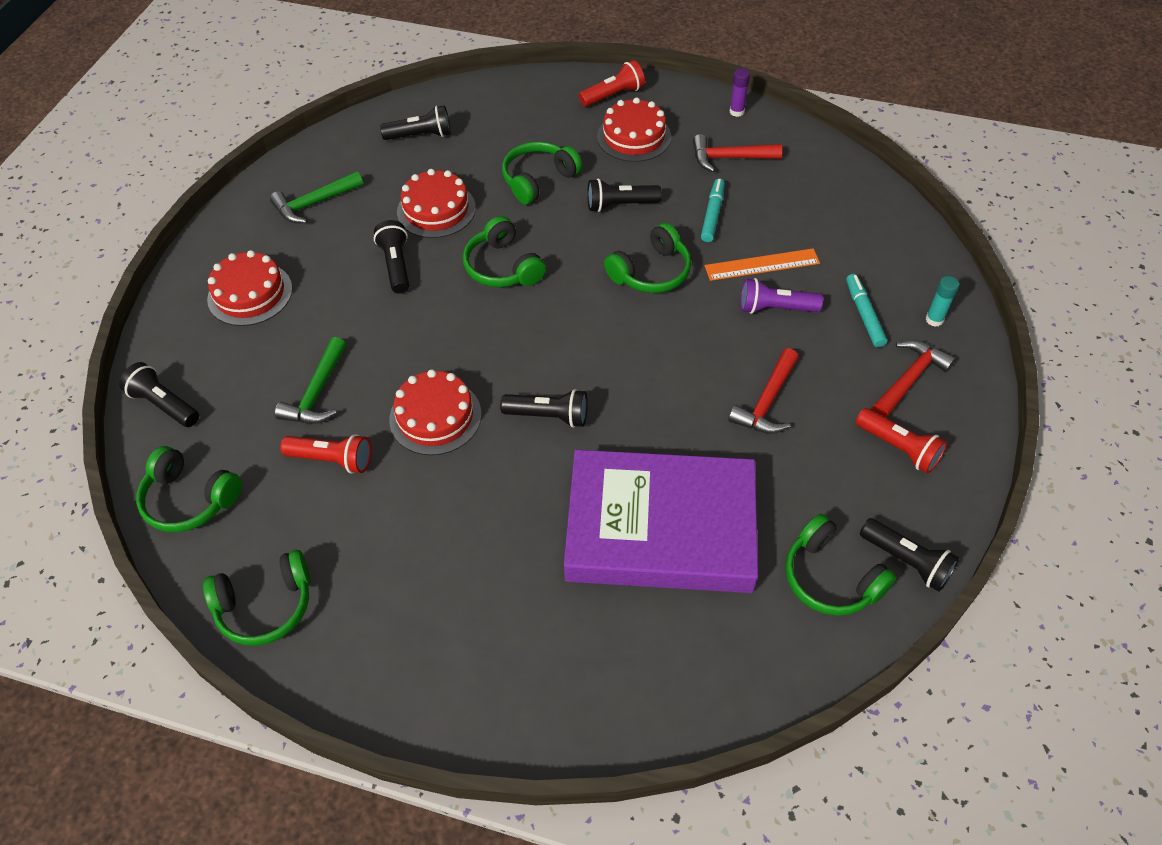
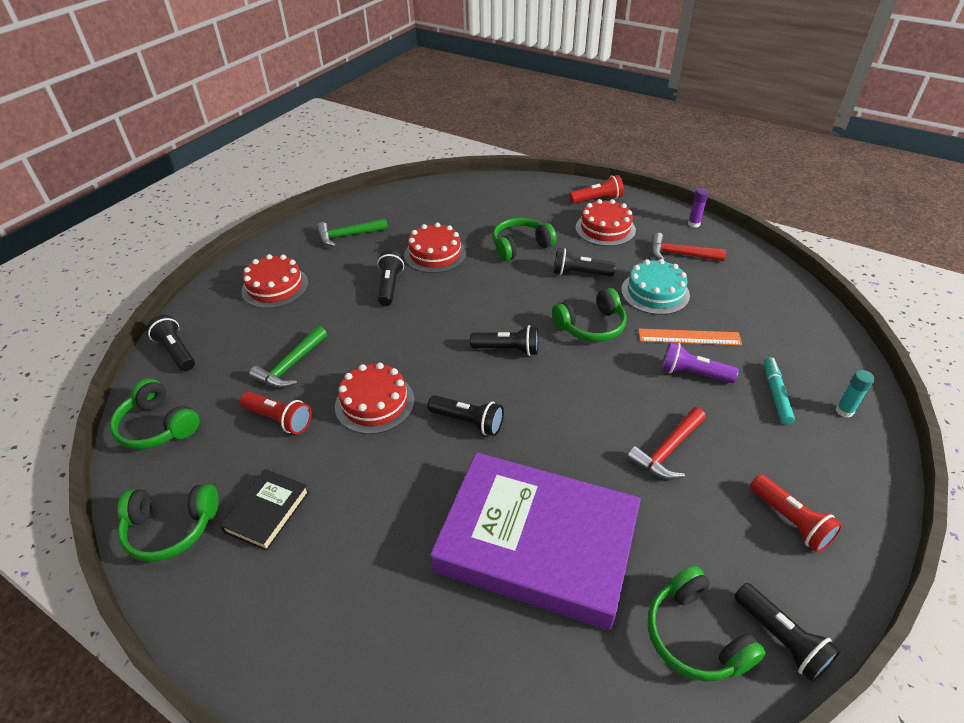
camera: 15 degrees right, 10 degrees down
black flashlight [380,105,451,140] -> black flashlight moved to [470,325,539,356]
green headphones [463,216,546,287] -> none
turquoise marker [701,178,725,242] -> turquoise cake [621,259,690,315]
red hammer [873,340,956,418] -> none
none -> black book [220,469,309,551]

